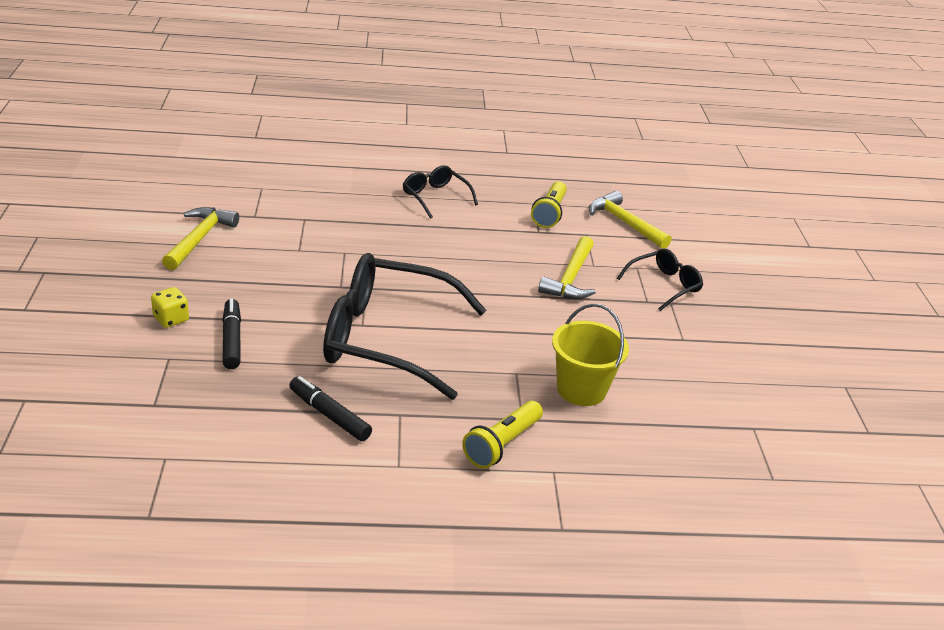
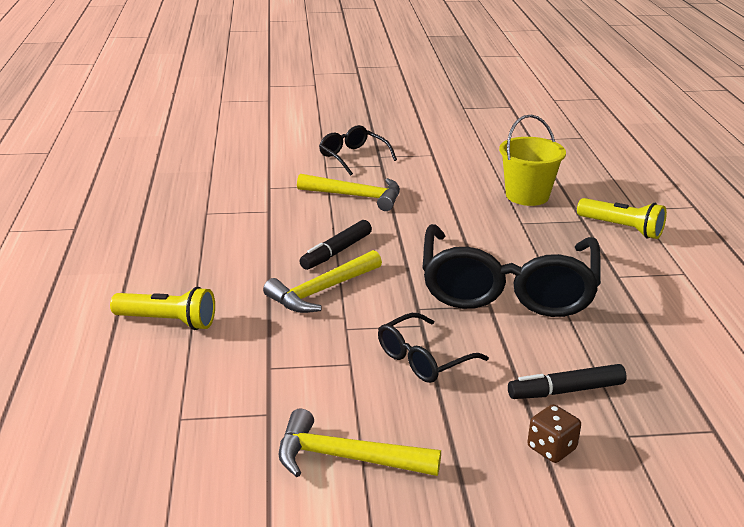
camera: 90 degrees left, 5 degrees down
yellow dice [151,287,189,328] -> brown dice [527,404,581,463]
black marker [289,376,372,441] -> black marker moved to [300,220,372,270]
black glasses [403,165,478,219] -> black glasses moved to [378,313,489,383]
yellow flashlight [531,181,567,228] -> yellow flashlight moved to [110,287,215,330]
yellow hammer [589,191,672,249] -> yellow hammer moved to [263,250,382,313]

